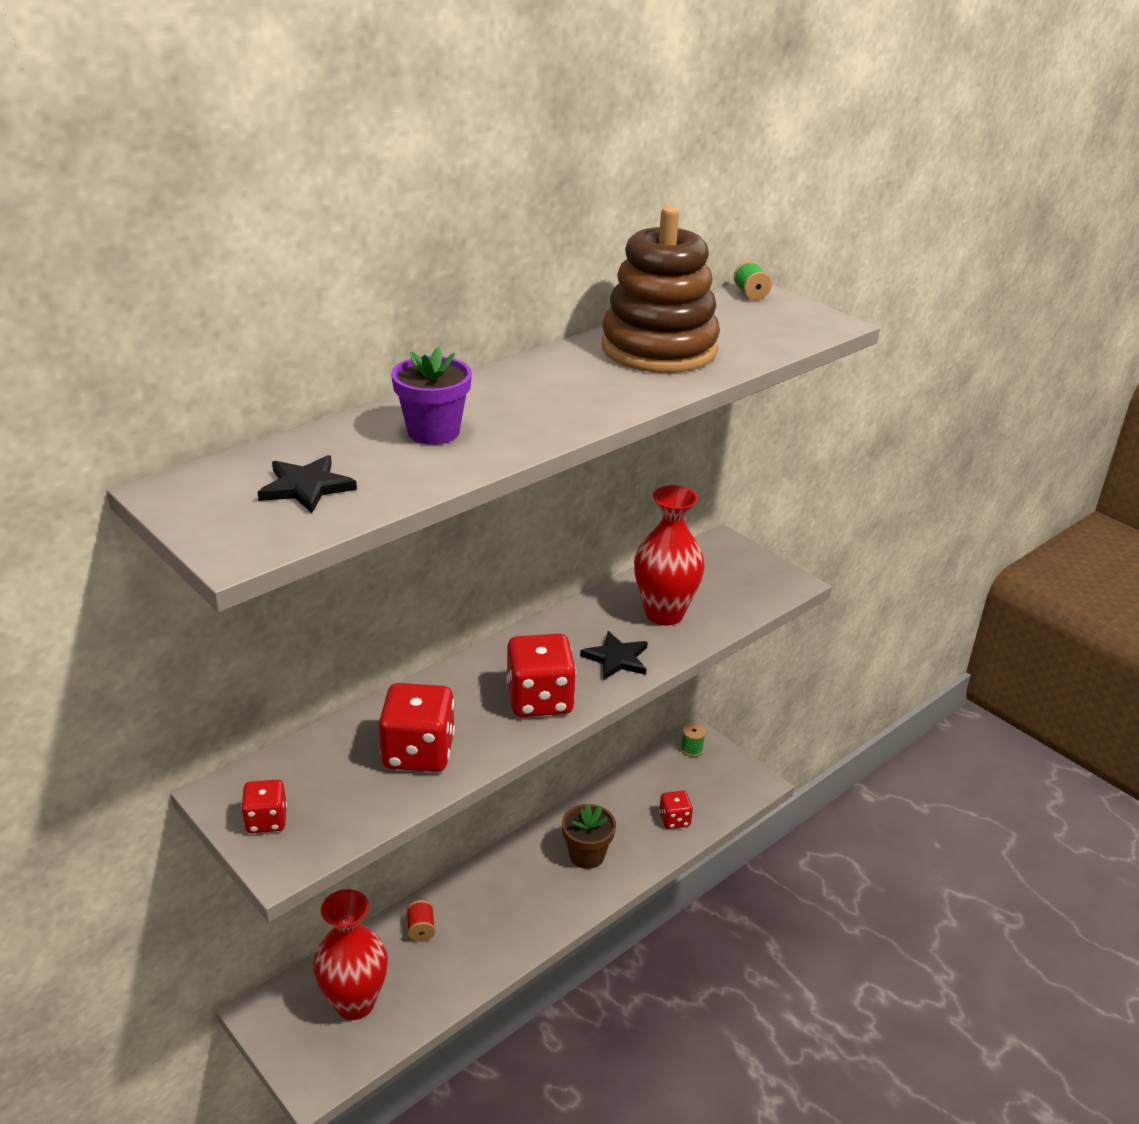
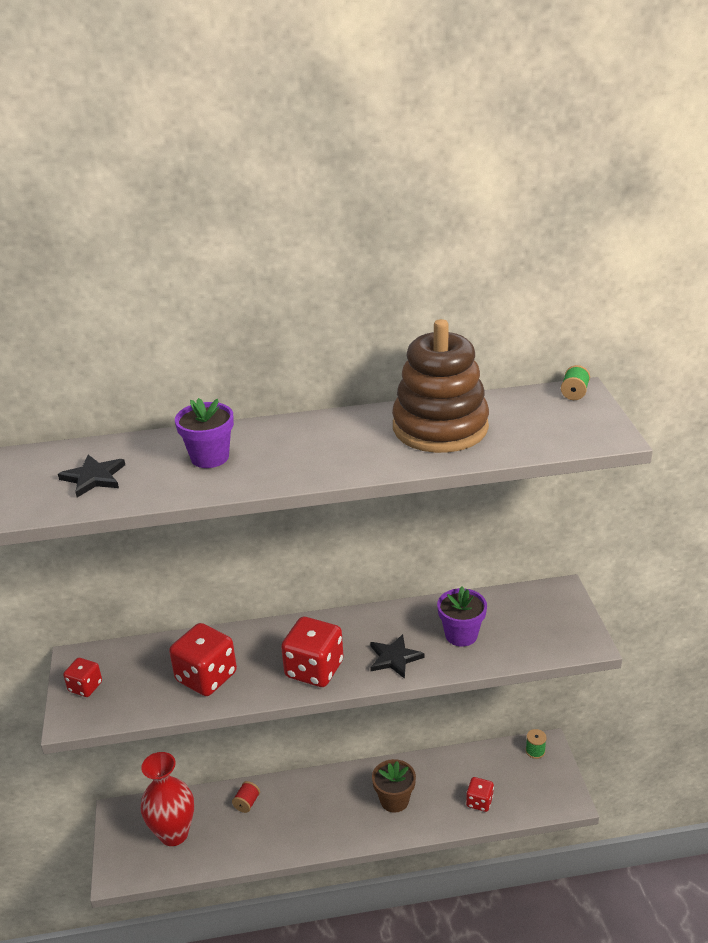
camera: 35 degrees right, 0 degrees up
red vase [634,485,705,626] -> purple flower pot [437,586,487,646]

